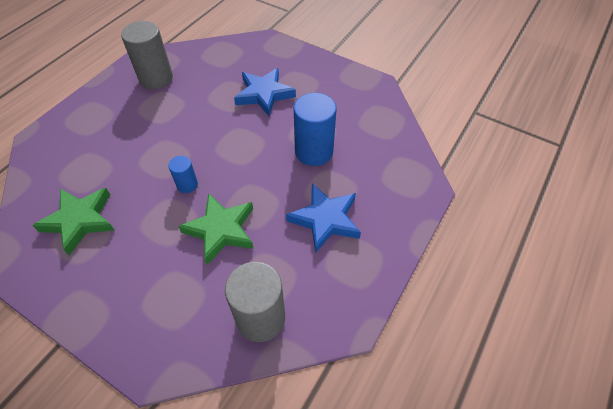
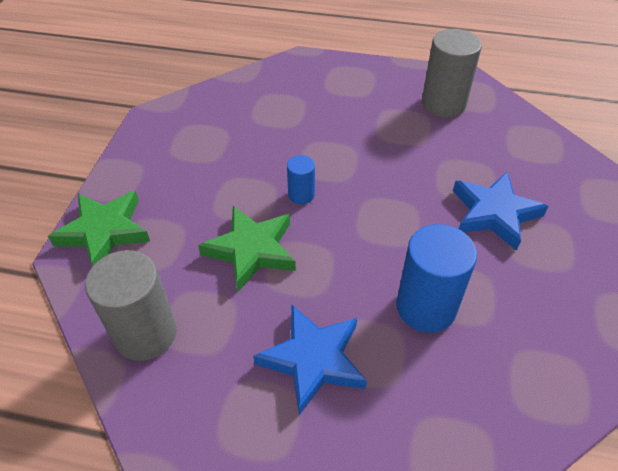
camera: 70 degrees right, 5 degrees down
green star [32,188,115,255] -> green star moved to [48,191,150,265]

